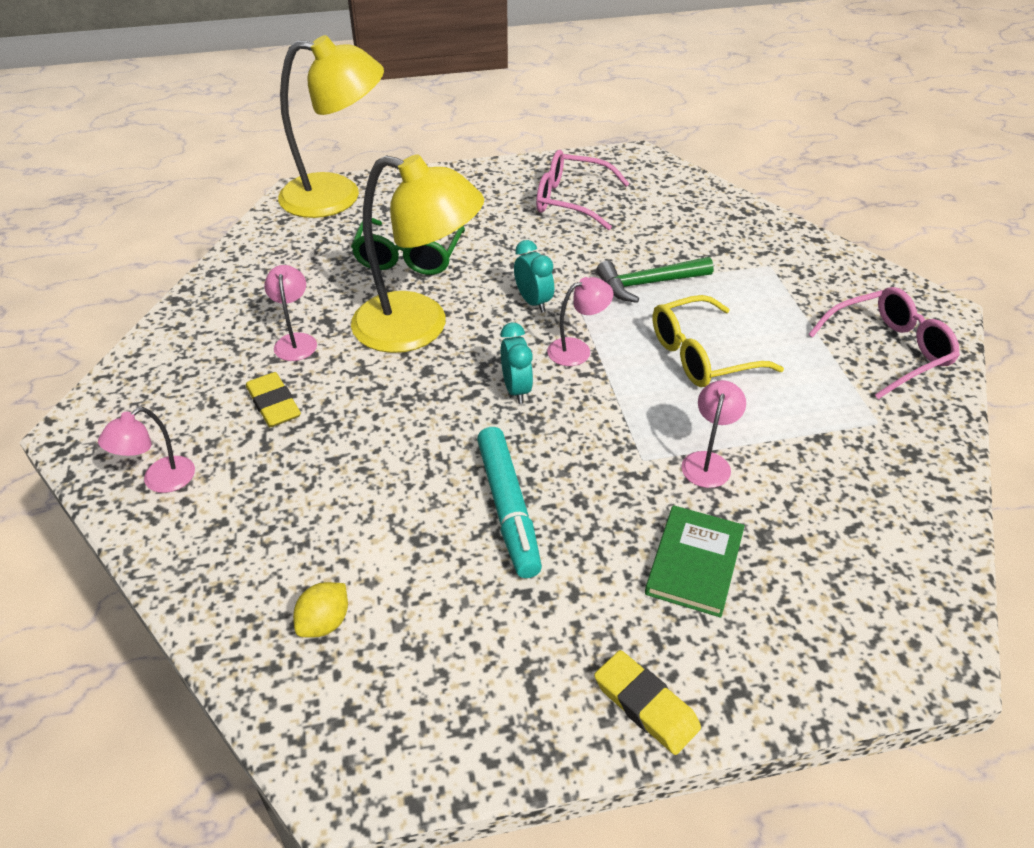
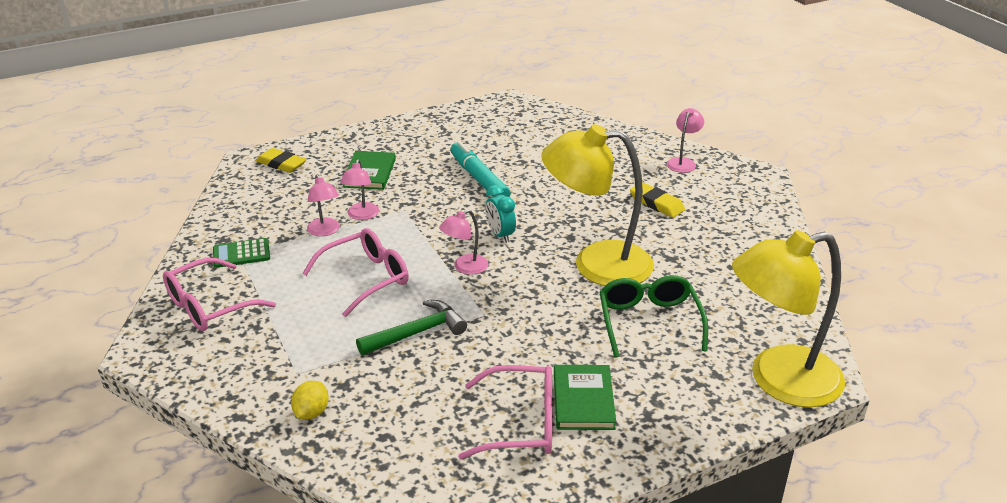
camera: 165 degrees right, 10 degrees down
pink lamp [264,265,317,361] -> pink lamp moved to [307,174,340,236]
yellow lemon [293,582,348,638] -> yellow lemon moved to [291,381,329,420]
turquoise clock [514,240,554,313] -> none
yellow eraser [594,650,701,755] -> yellow eraser moved to [256,148,307,173]
yellow glasses [653,295,784,387] -> pink glasses [302,228,409,317]
none -> green calculator [213,238,270,268]
none -> green book [554,365,616,430]

